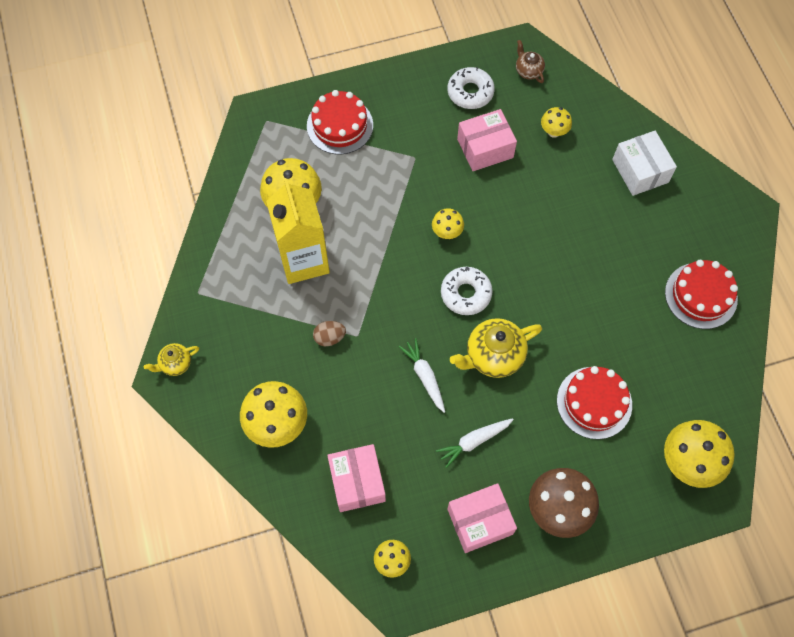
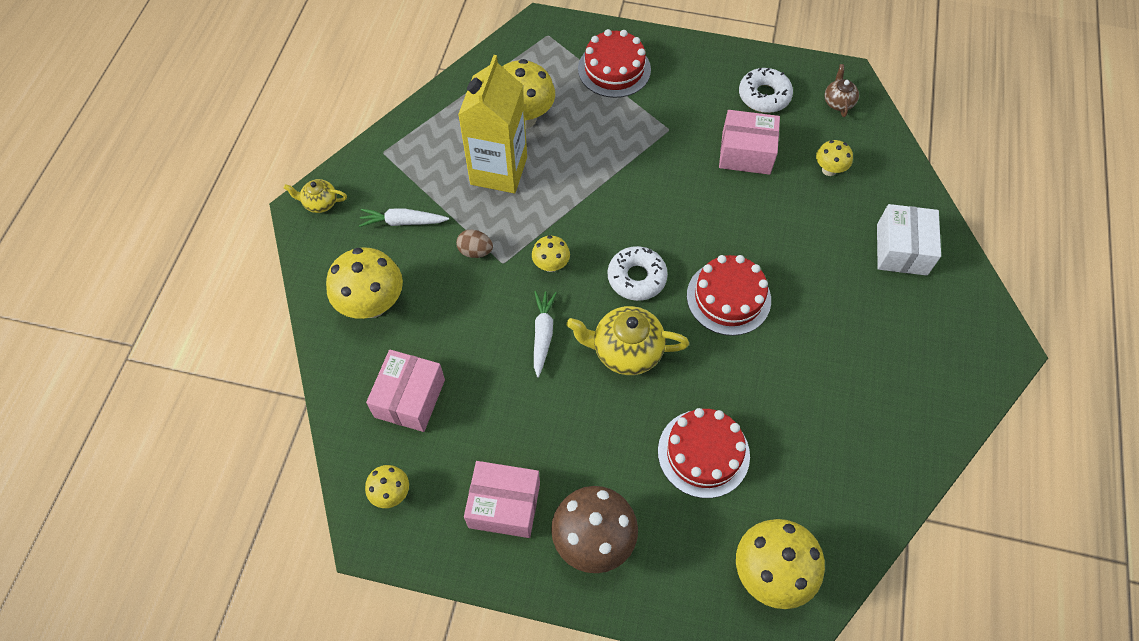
camera: 30 degrees right, 5 degrees down
yellow mushroom [432,208,464,239] -> yellow mushroom moved to [532,235,570,272]
white carrot [436,418,514,468] -> white carrot moved to [359,208,449,227]
red cake [665,260,738,329] -> red cake moved to [687,255,771,336]

